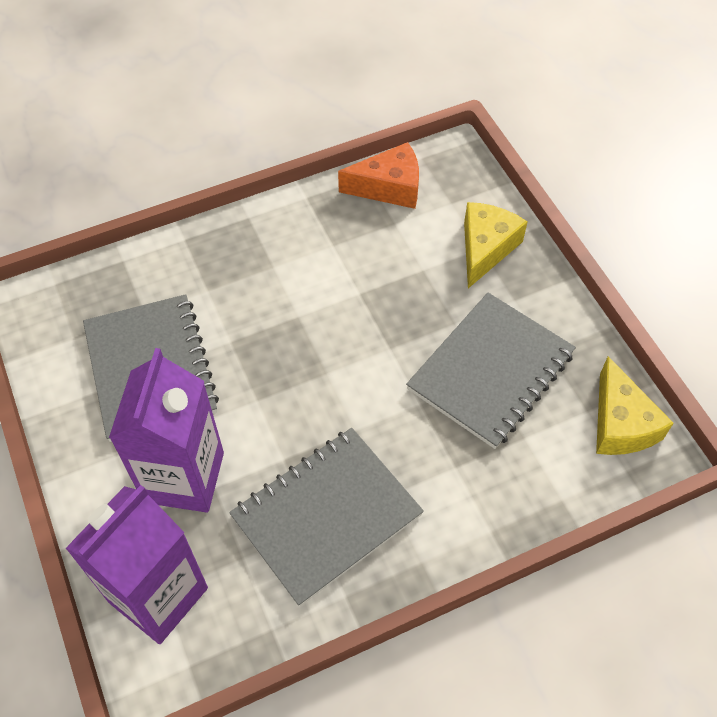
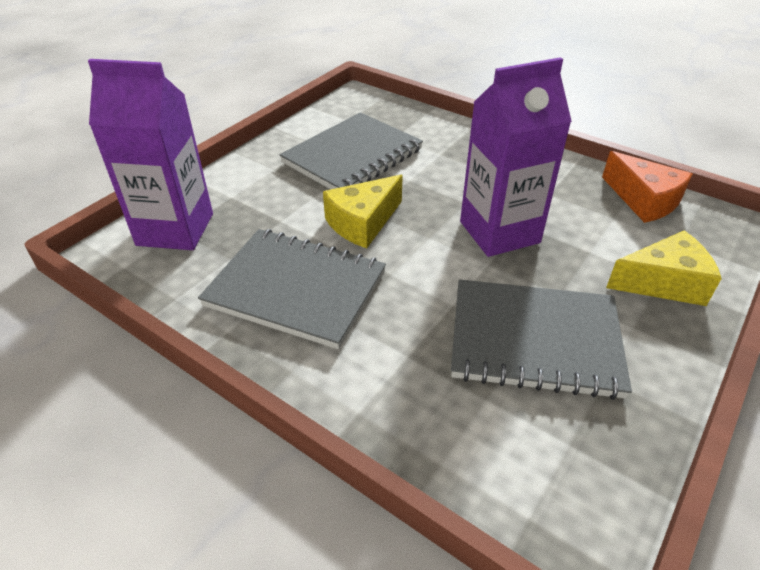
camera: 60 degrees right, 15 degrees down
purple carton [109,348,224,512] -> purple carton moved to [460,57,572,257]
yellow cheese [596,356,674,455] -> yellow cheese moved to [323,175,403,248]

